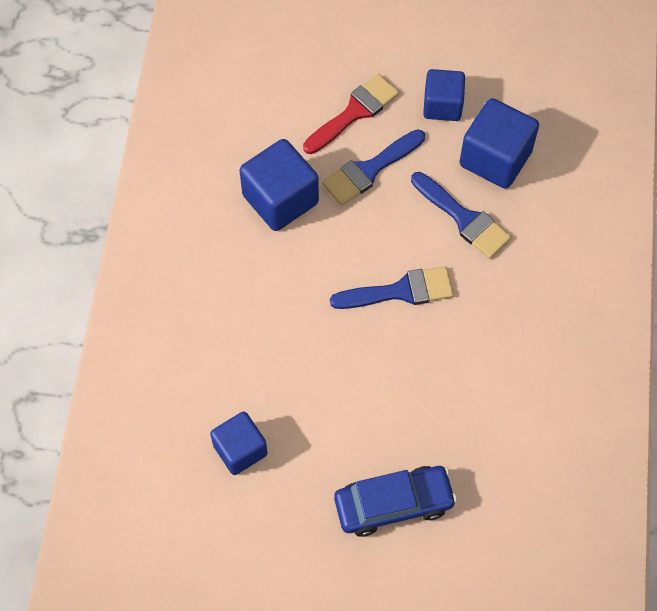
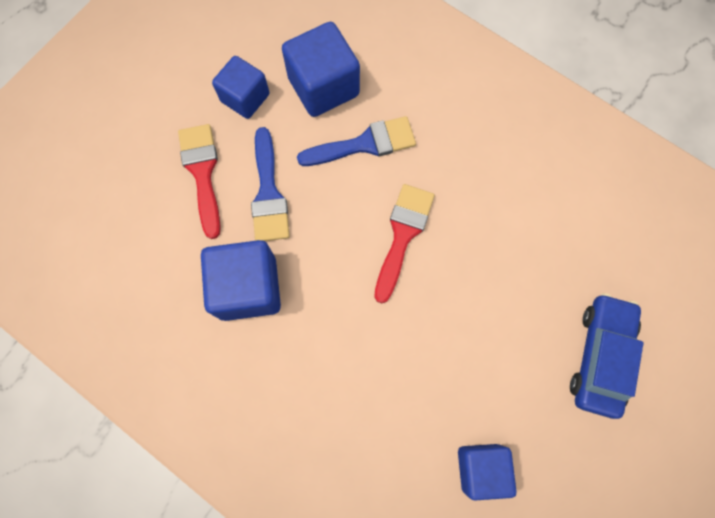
camera: 60 degrees left, 10 degrees up
blue brush [330,266,454,309] -> red brush [374,184,435,303]

